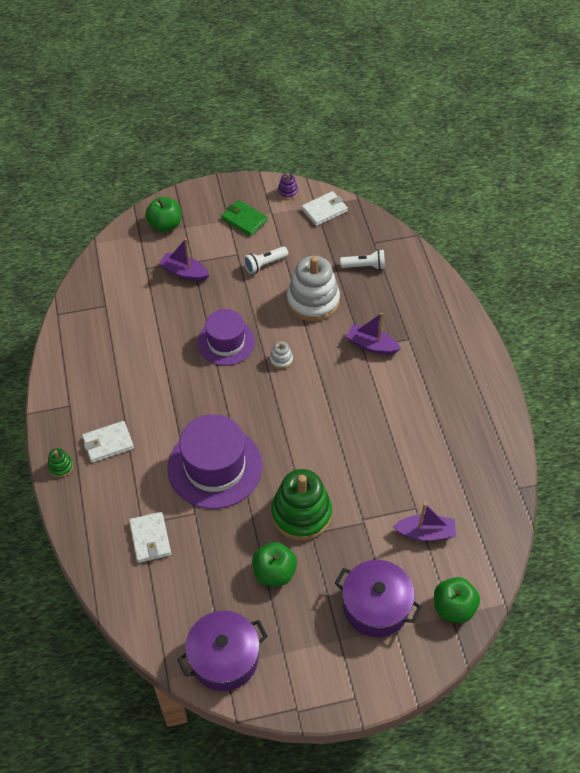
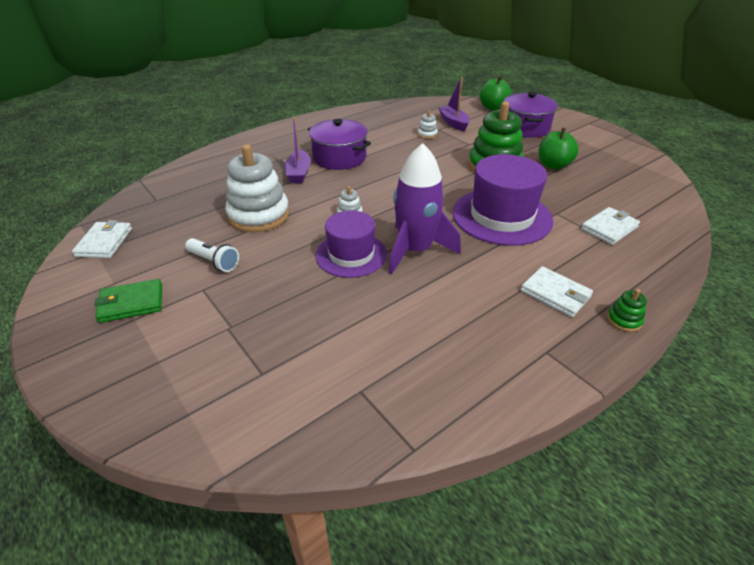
camera: 115 degrees left, 15 degrees down
green apple [145,197,181,232] -> none
purple boat [159,238,209,281] -> none
purple pot [177,611,268,691] -> purple pot moved to [308,119,371,170]
green wallet [221,200,268,236] -> green wallet turned 60 degrees clockwise [95,279,162,323]
purple stacking toy [278,173,298,200] -> none
white wallet [302,191,348,226] -> white wallet turned 60 degrees clockwise [72,220,132,258]
white flashlight [340,249,385,270] -> none
none -> purple rocket [389,143,461,274]
none -> white stacking toy [417,111,438,139]

